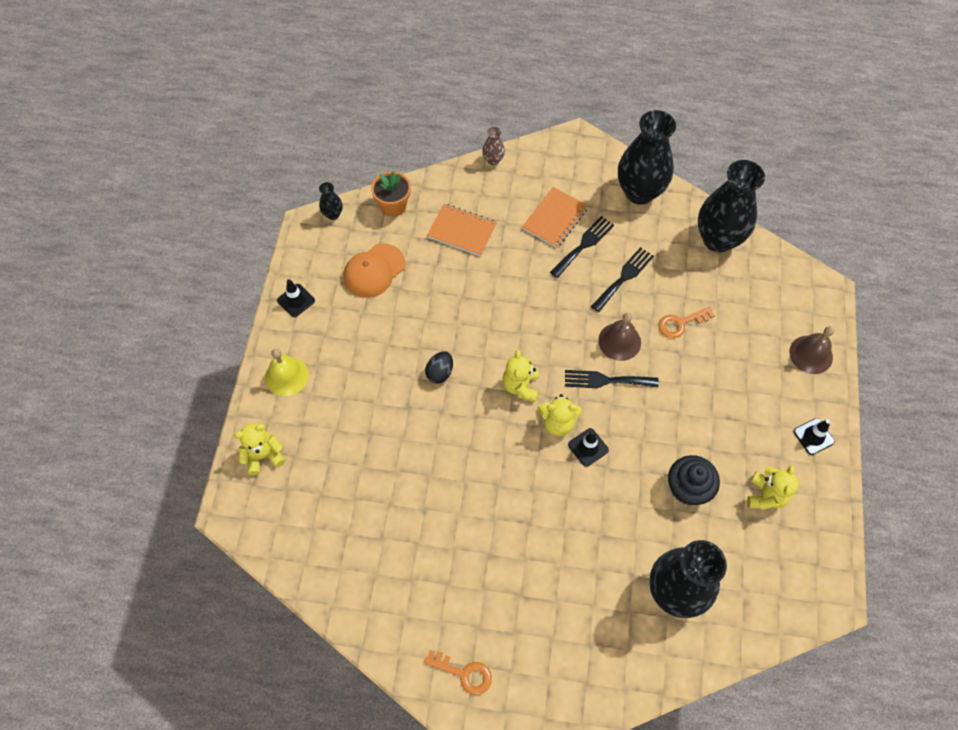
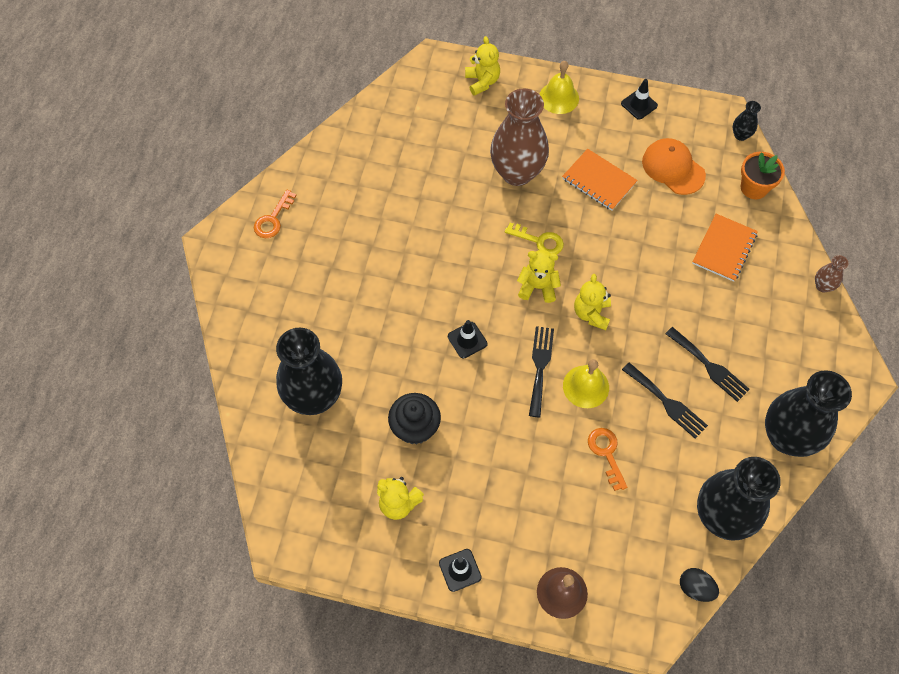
camera: 95 degrees right, 0 degrees up
black egg [425,351,453,384] -> black egg moved to [680,568,719,602]
orange notebook [522,187,588,248] -> orange notebook moved to [562,149,638,211]
yellow teddy bear [537,394,582,436] -> yellow teddy bear moved to [574,274,611,330]
brown bell [598,313,641,361] -> yellow bell [563,359,609,408]
none -> brown vase [490,89,549,186]
none -> yellow key [505,223,564,255]

